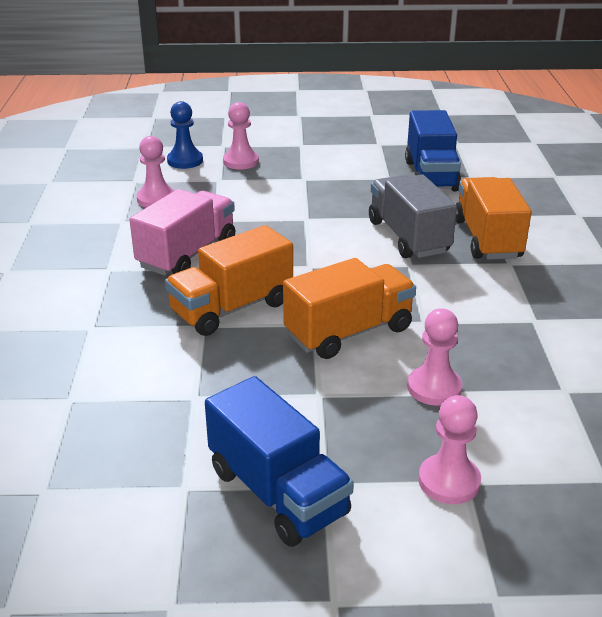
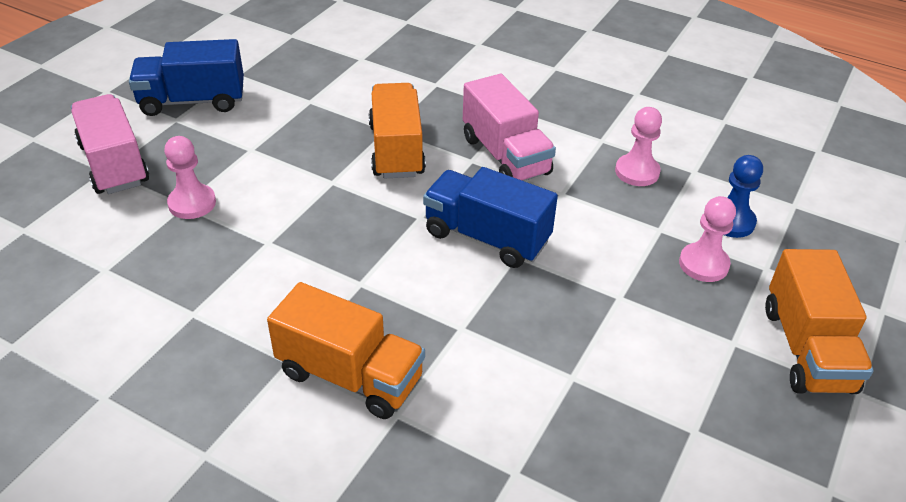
camera: 120 degrees right, 10 degrees up
orange truck [283,258,416,359] -> orange truck moved to [765,249,874,394]
grey truck [369,174,457,258] -> none
blue truck [405,110,461,192] -> blue truck moved to [423,167,558,268]
pink pawn [418,395,481,504] -> pink truck [71,94,149,194]

